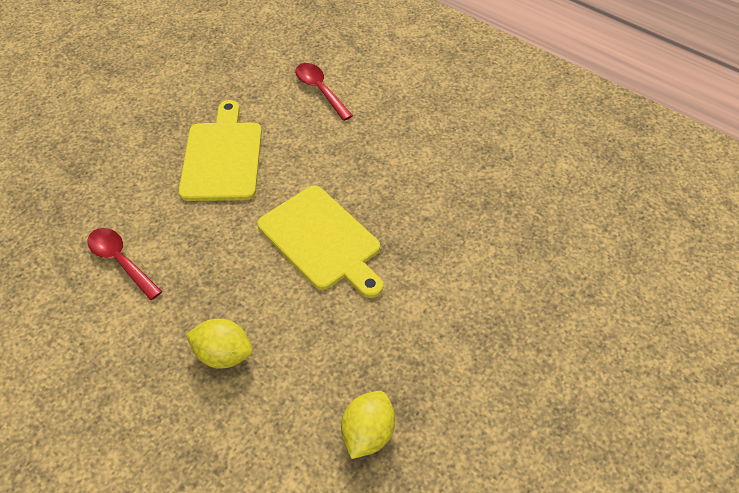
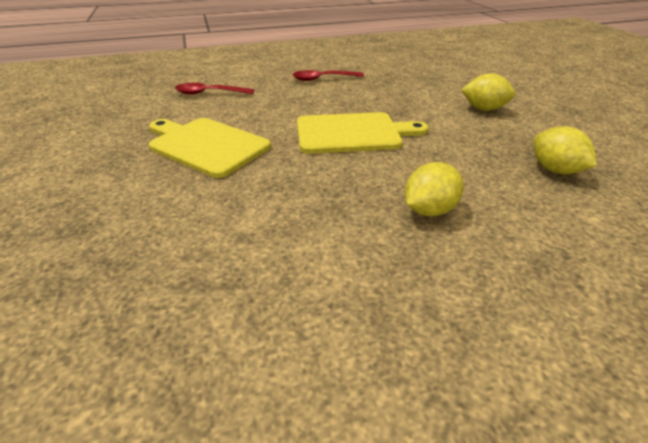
camera: 55 degrees left, 15 degrees down
red spoon [87,228,162,300] -> red spoon moved to [292,70,364,81]
none -> yellow lemon [461,73,515,111]

